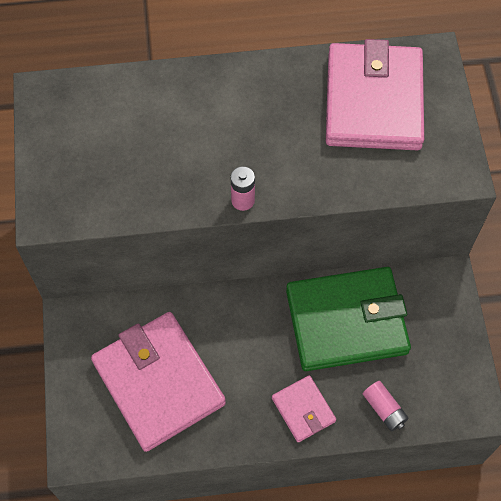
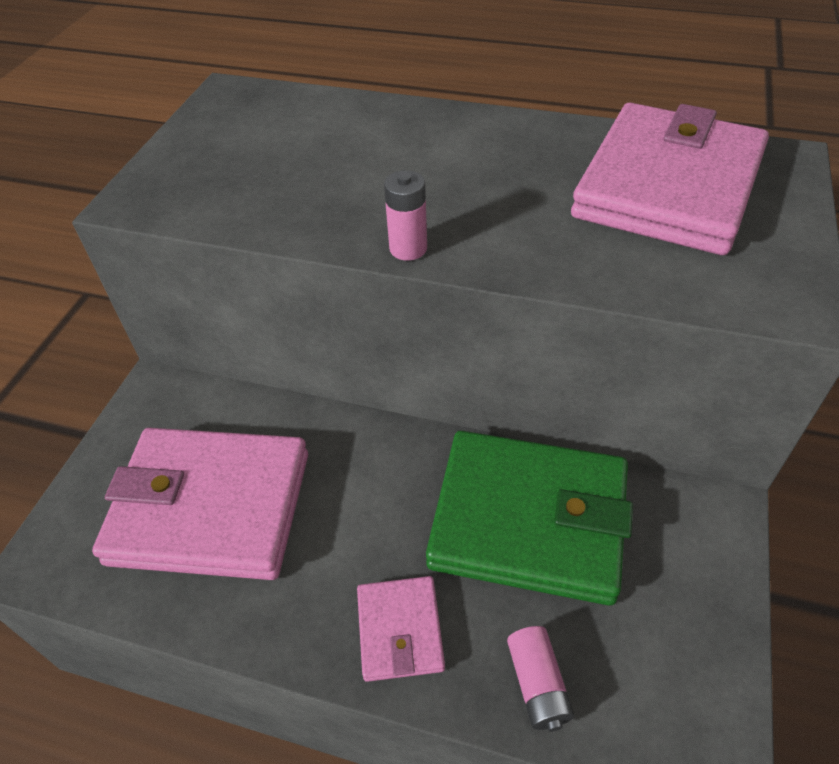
camera: 25 degrees right, 15 degrees down
pink wallet [91,312,226,452] -> pink wallet turned 75 degrees counterclockwise [92,428,308,580]

